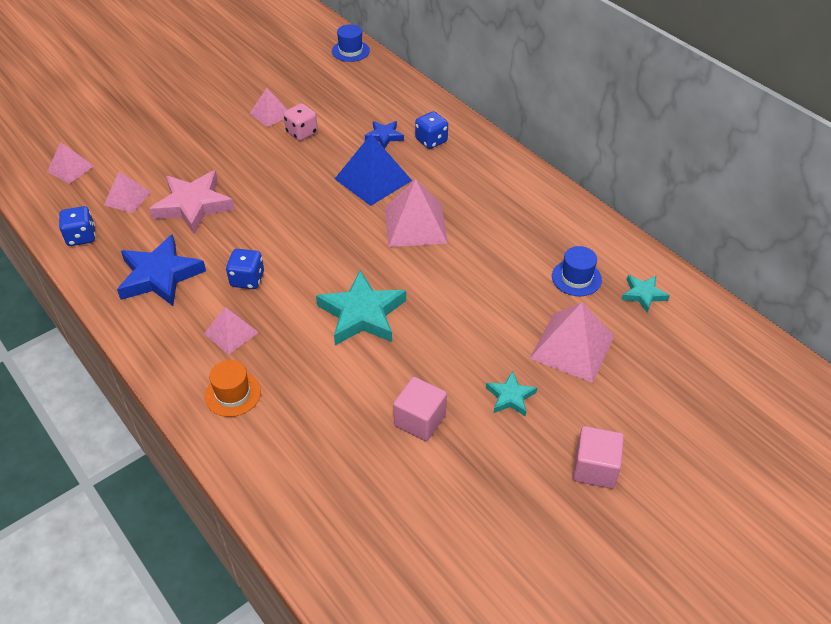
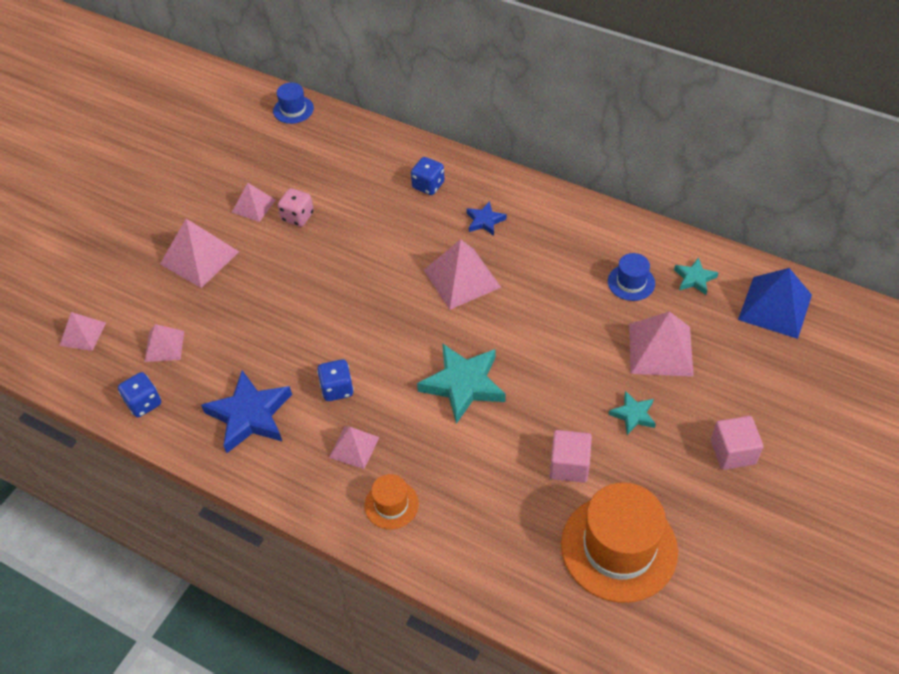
camera: 20 degrees left, 5 degrees up
pink star [150,170,235,234] -> none
blue pyramid [335,134,412,206] -> blue pyramid moved to [738,268,812,339]
blue star [365,121,404,149] -> blue star moved to [466,201,507,236]
none -> pink pyramid [160,219,239,288]
none -> orange hat [561,483,678,603]

